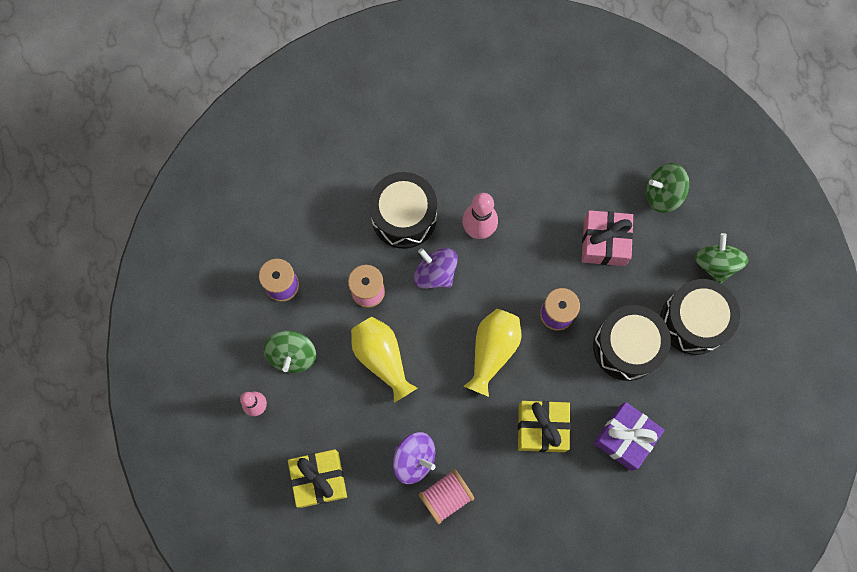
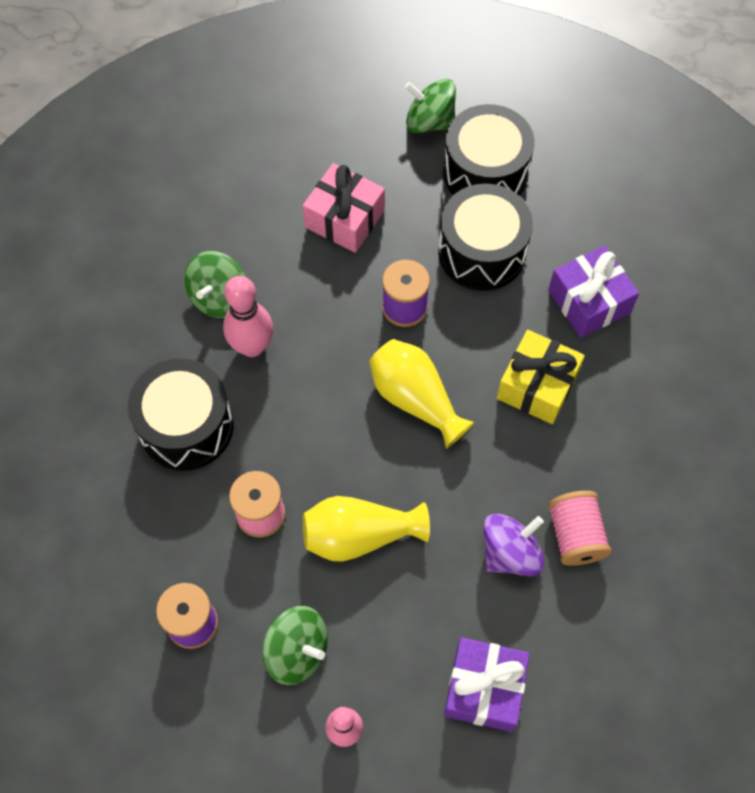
camera: 65 degrees left, 10 degrees down
yellow gift [288,449,347,508] -> purple gift [444,637,530,732]
purple spinning top [414,248,458,289] -> none
green spinning top [646,163,689,213] -> green spinning top moved to [184,251,246,318]

